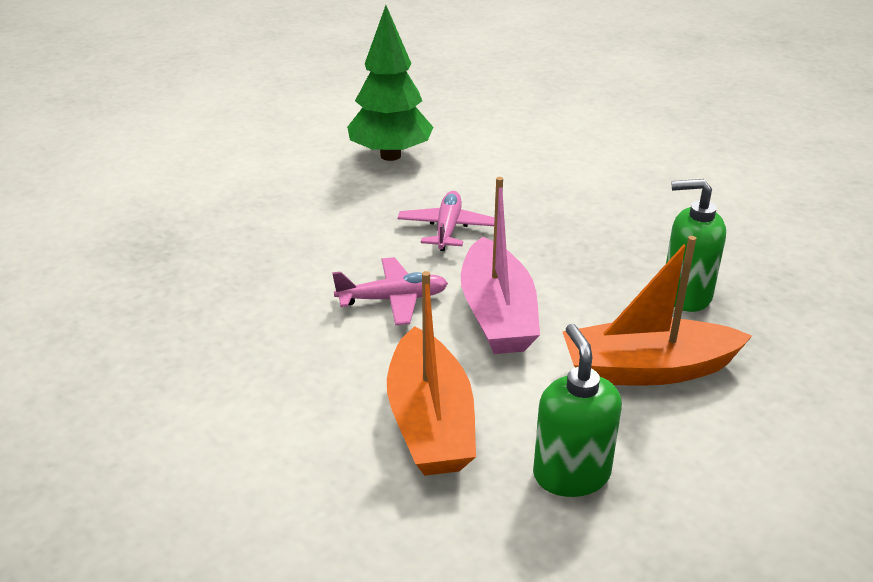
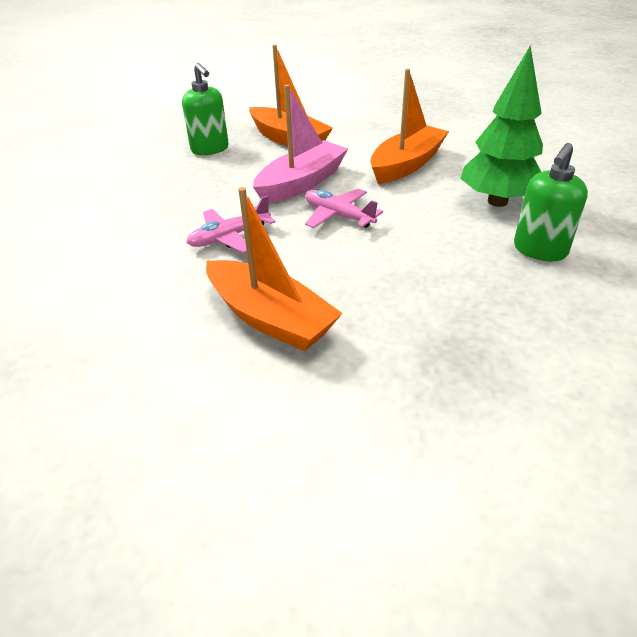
camera: 130 degrees left, 5 degrees up
green tree [347,5,433,161] -> green tree moved to [460,45,543,207]
green soap dispenser [533,324,622,497] -> green soap dispenser moved to [514,143,588,261]
none -> orange boat [206,187,343,351]

